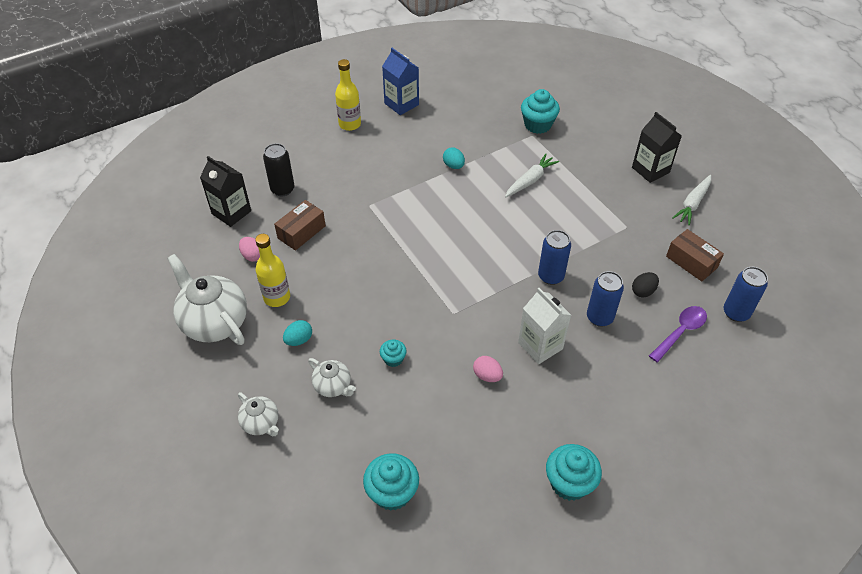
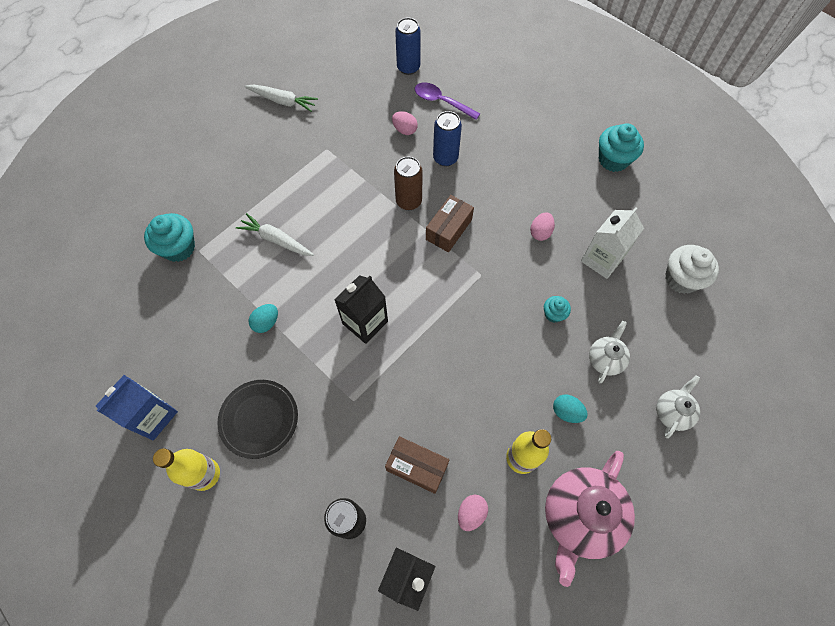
camera: 105 degrees left, 15 degrees up
white teapot [167,254,247,345] -> pink teapot [545,451,635,587]
turquoise cupcake [363,453,419,511] -> white cupcake [665,245,719,294]
white carton [518,288,571,364] -> white carton moved to [581,207,644,279]
blue can [538,230,571,285] -> brown can [394,156,423,210]
black carton [632,112,682,183] -> black carton moved to [334,275,388,344]
black egg [632,272,659,297] -> pink egg [392,111,418,135]
brown box [666,229,724,282] -> brown box moved to [426,195,474,252]
none -> black plate [217,380,298,459]

